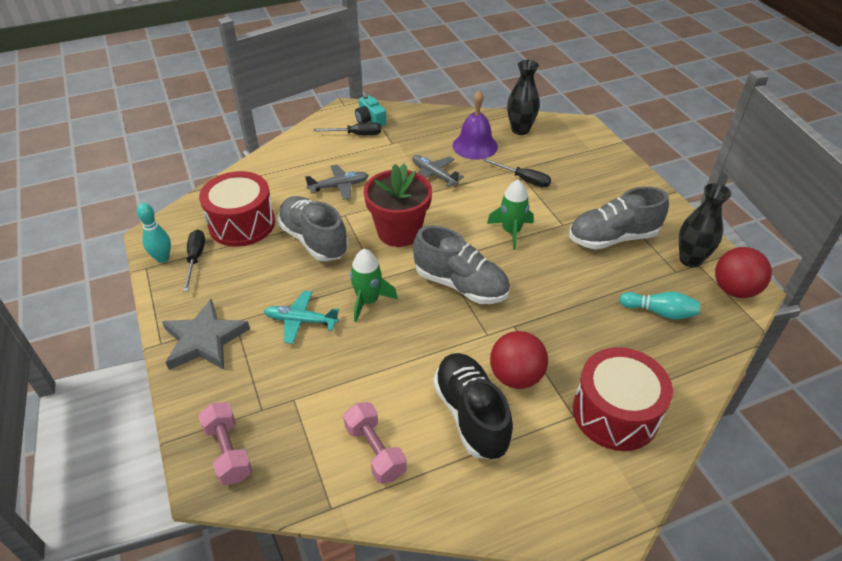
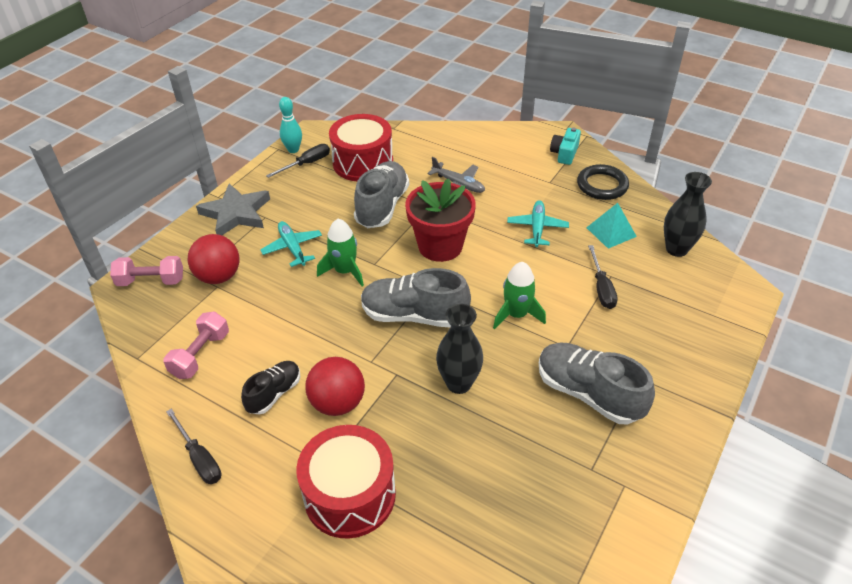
camera: 55 degrees right, 0 degrees up
pink dumbbell [198,402,253,485] -> pink dumbbell turned 60 degrees clockwise [110,256,183,286]
black screwdriver [313,122,381,135] -> black screwdriver moved to [166,409,221,484]
grey plane [412,155,464,187] -> turquoise plane [507,200,569,247]
grey shoe [413,225,510,304] -> grey shoe turned 105 degrees clockwise [361,268,471,327]
black shoe [433,353,513,459] -> black shoe [241,361,300,415], size x0.59
purple bell [453,91,498,160] -> turquoise pyramid [586,203,637,249]
turquoise bowling pin [619,292,700,320] -> none
black vase [679,183,732,268] -> black vase moved to [436,304,483,394]
red ball [715,247,772,298] -> red ball moved to [188,234,239,284]
none -> black ring [577,164,629,200]

